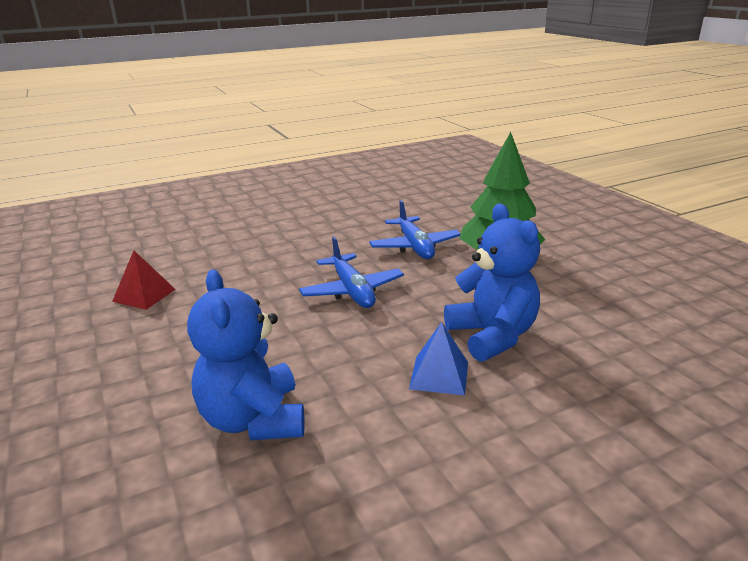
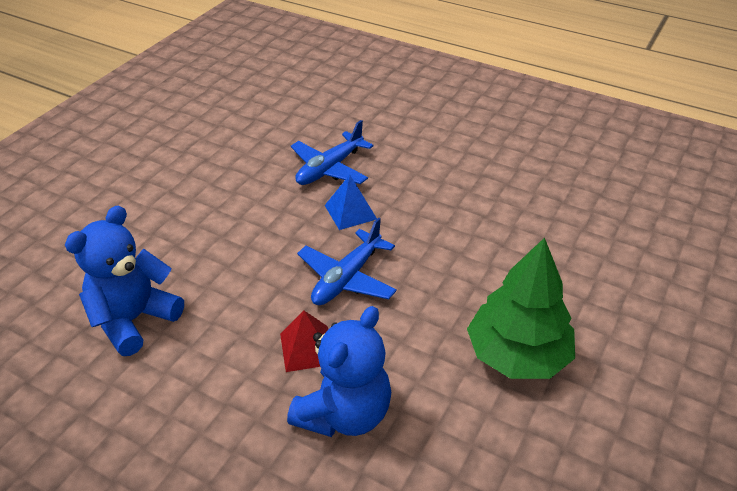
camera: 55 degrees right, 15 degrees up
red pyramid [112,250,176,310] -> red pyramid moved to [280,311,328,372]
blue plane [369,200,460,259] -> blue plane moved to [291,120,374,185]
blue pyramid [409,322,468,395] -> blue pyramid moved to [325,175,377,230]

